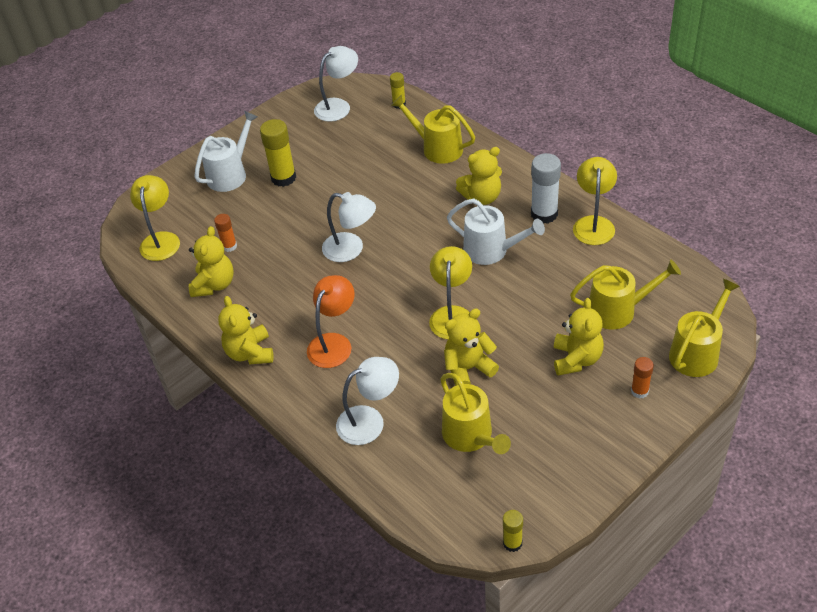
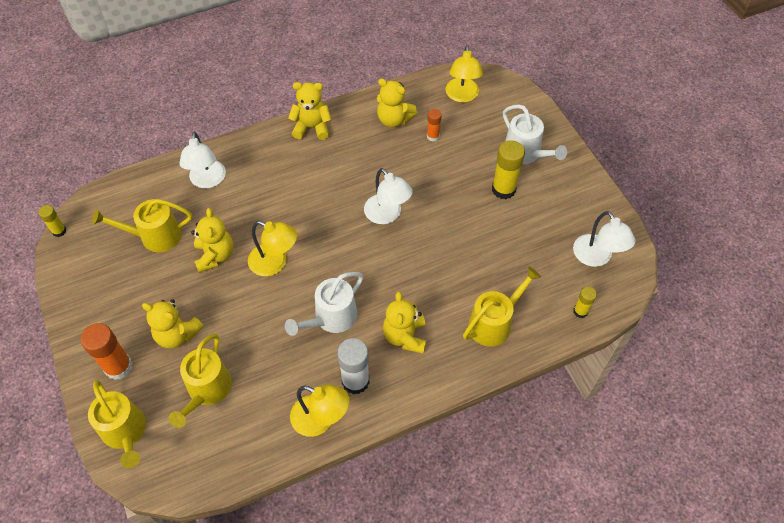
camera: 105 degrees right, 10 degrees up
yellow lamp [130,175,180,261] -> yellow lamp turned 75 degrees clockwise [445,45,483,103]
orange lamp [307,275,355,368] -> none
white lamp [322,192,376,262] -> white lamp turned 75 degrees counterclockwise [364,168,413,224]
orange glue stick [631,357,654,398] -> orange glue stick [81,323,133,380], size x1.78

